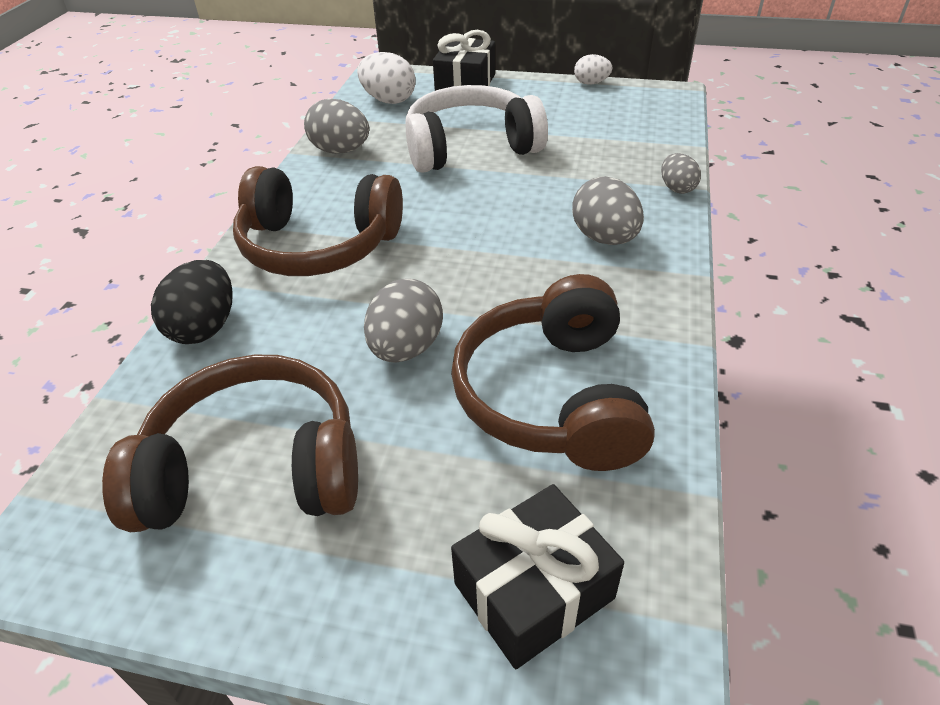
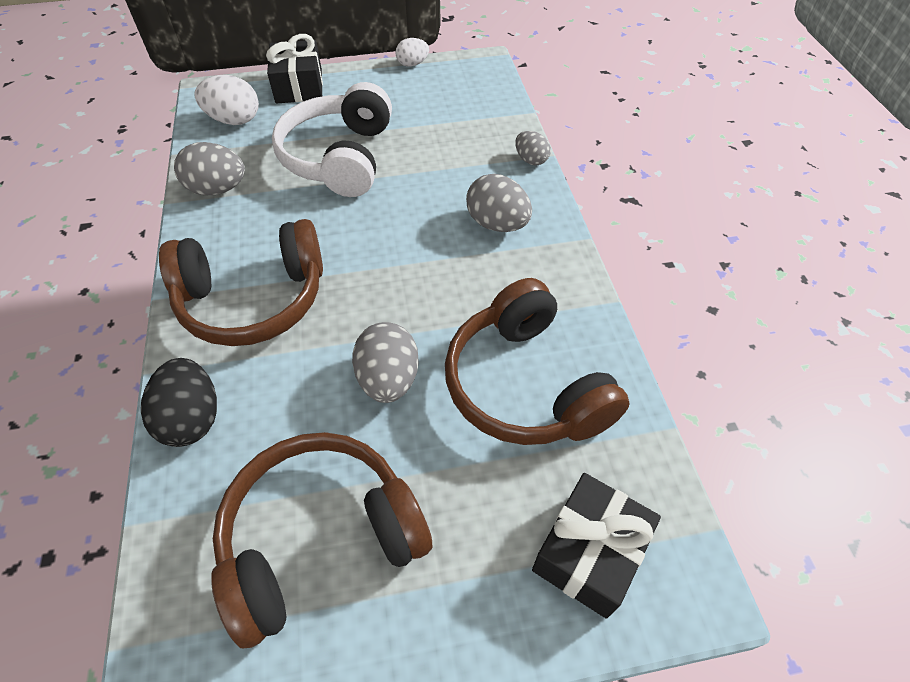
camera: 25 degrees left, 10 degrees up
white headphones [405,85,548,173] -> white headphones turned 45 degrees counterclockwise [272,82,392,197]

